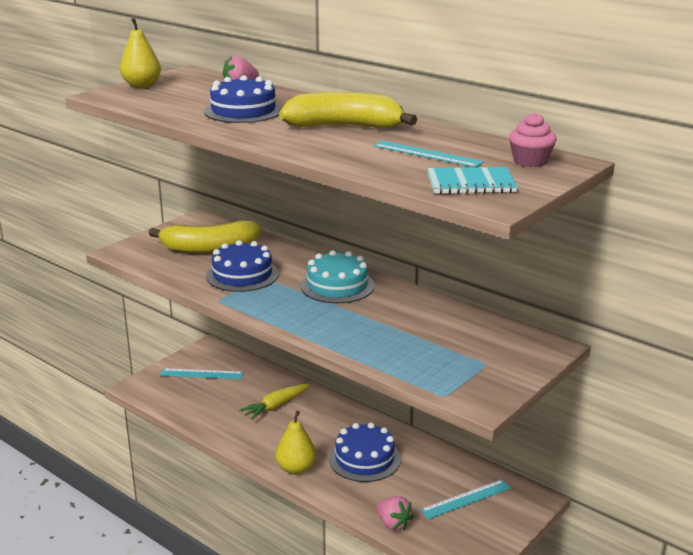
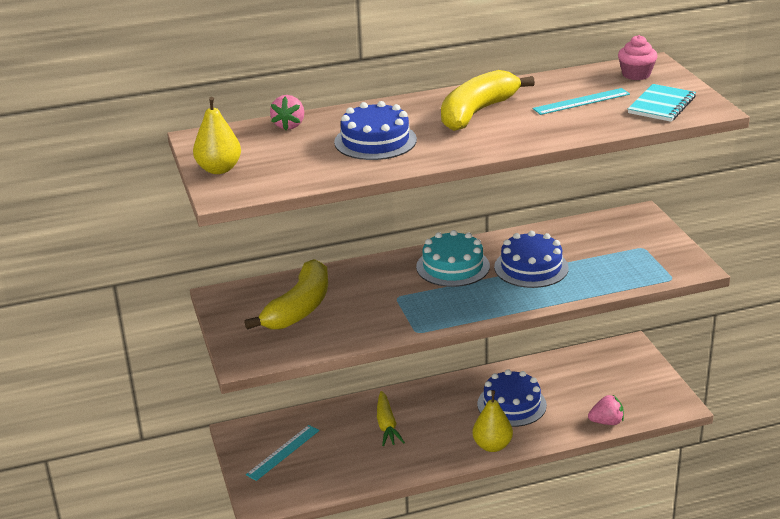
camera: 55 degrees left, 5 degrees up
blue cake [206,240,279,292] -> blue cake moved to [494,231,569,288]
turquoise ruler [420,479,511,519] -> none

